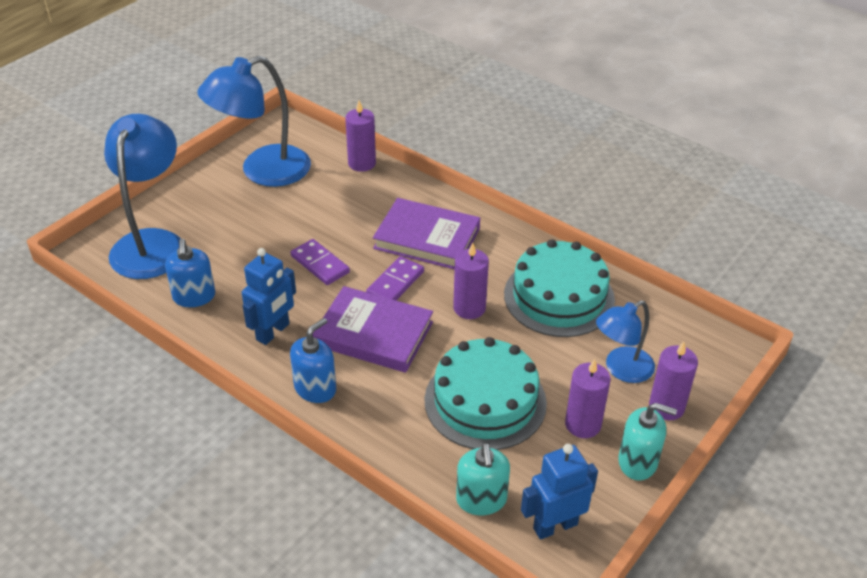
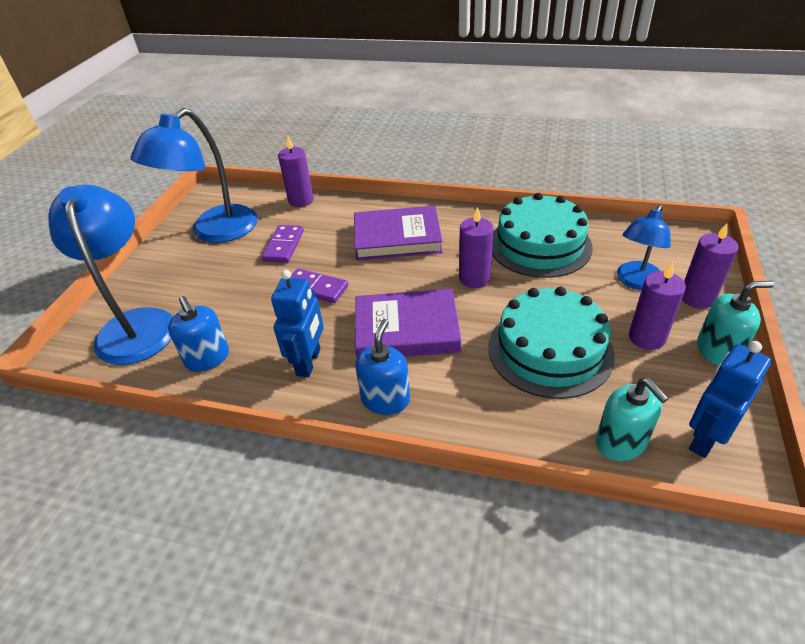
camera: 20 degrees left, 0 degrees up
purple domino [366,256,424,300] -> purple domino moved to [262,225,304,263]

